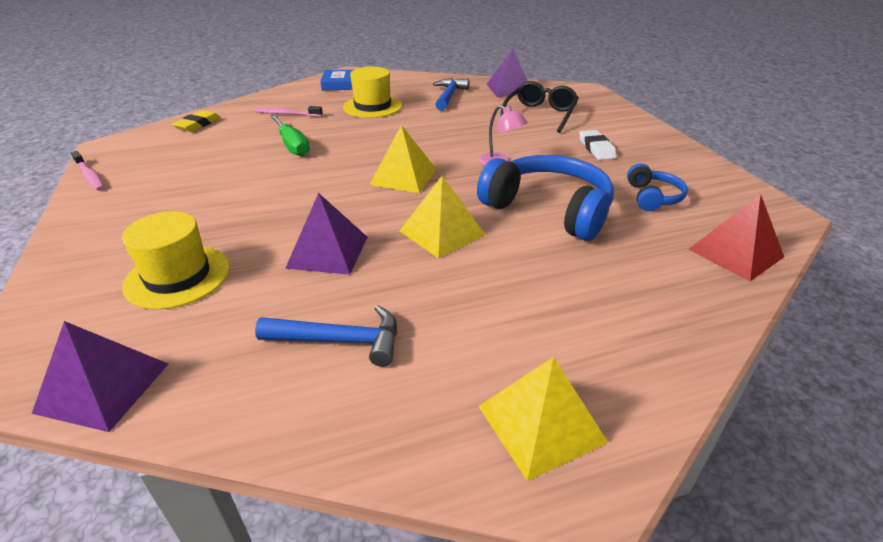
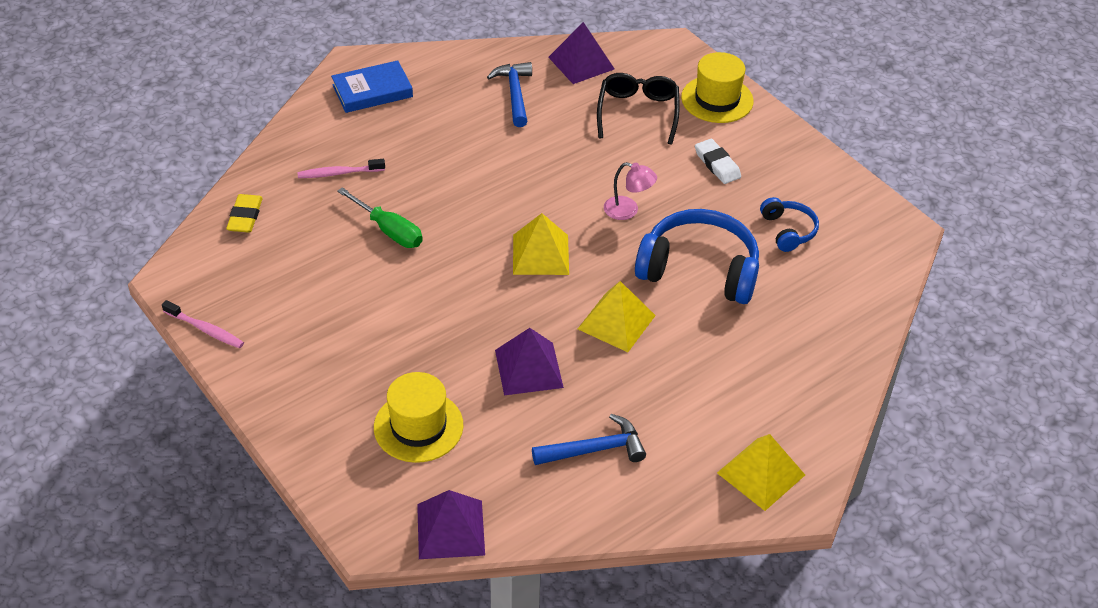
camera: 20 degrees left, 10 degrees up
yellow hat [343,66,402,118] -> yellow hat moved to [681,52,754,123]
red pyramid [689,194,784,281] -> none

